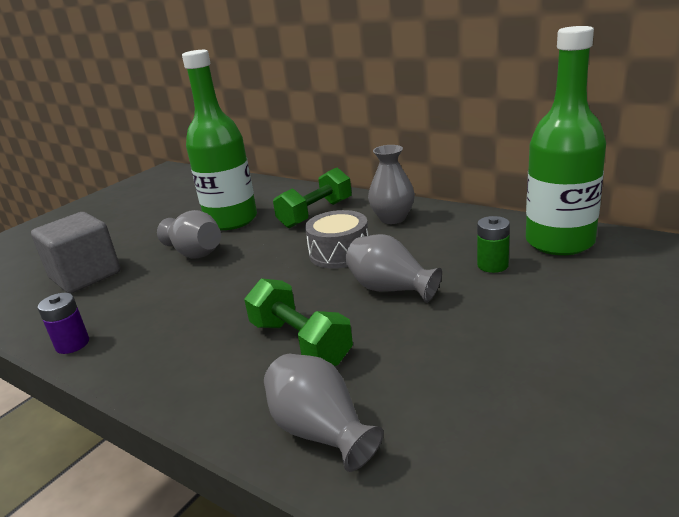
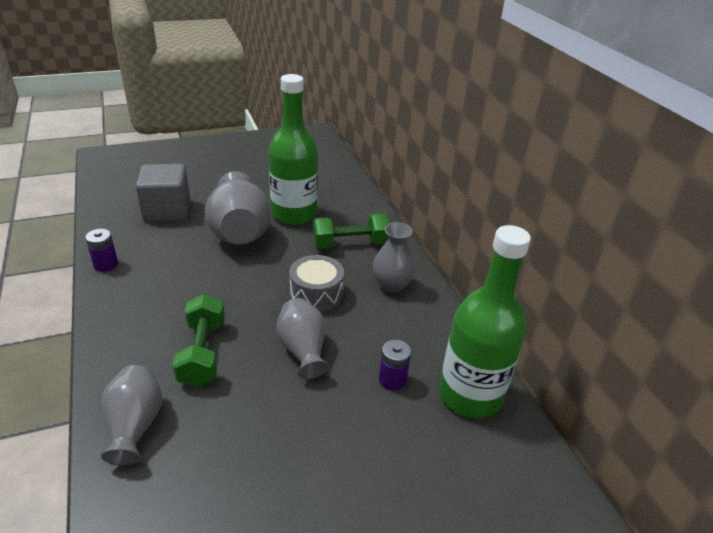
camera: 30 degrees right, 10 degrees up
grey vase [157,210,221,258] -> grey vase [205,171,271,245], size x1.62
green battery [477,216,510,273] -> purple battery [379,340,411,391]

